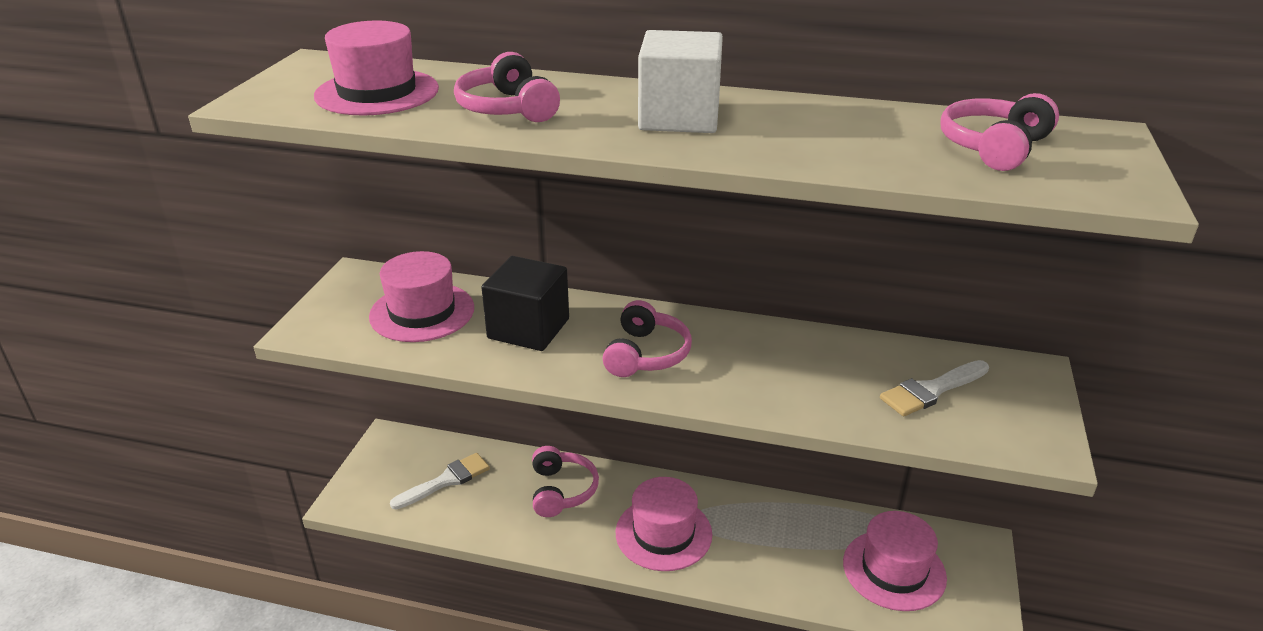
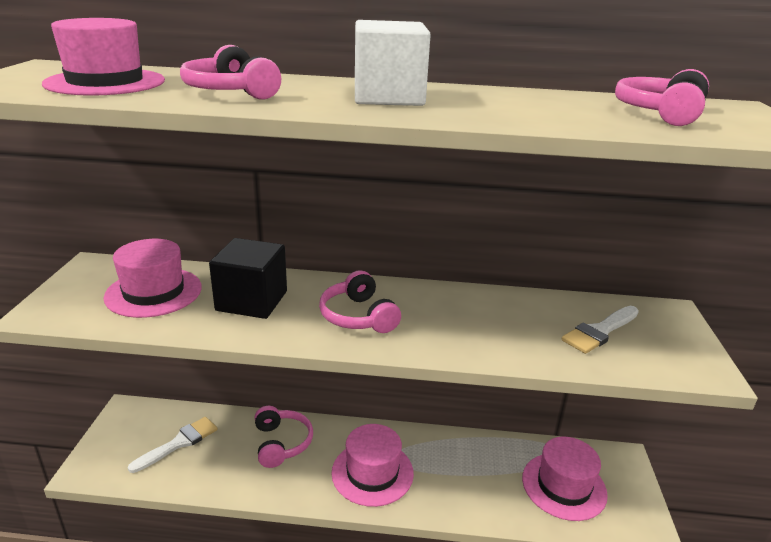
camera: 10 degrees left, 5 degrees down
pink headphones [603,300,692,377] -> pink headphones turned 150 degrees clockwise [319,270,401,333]

